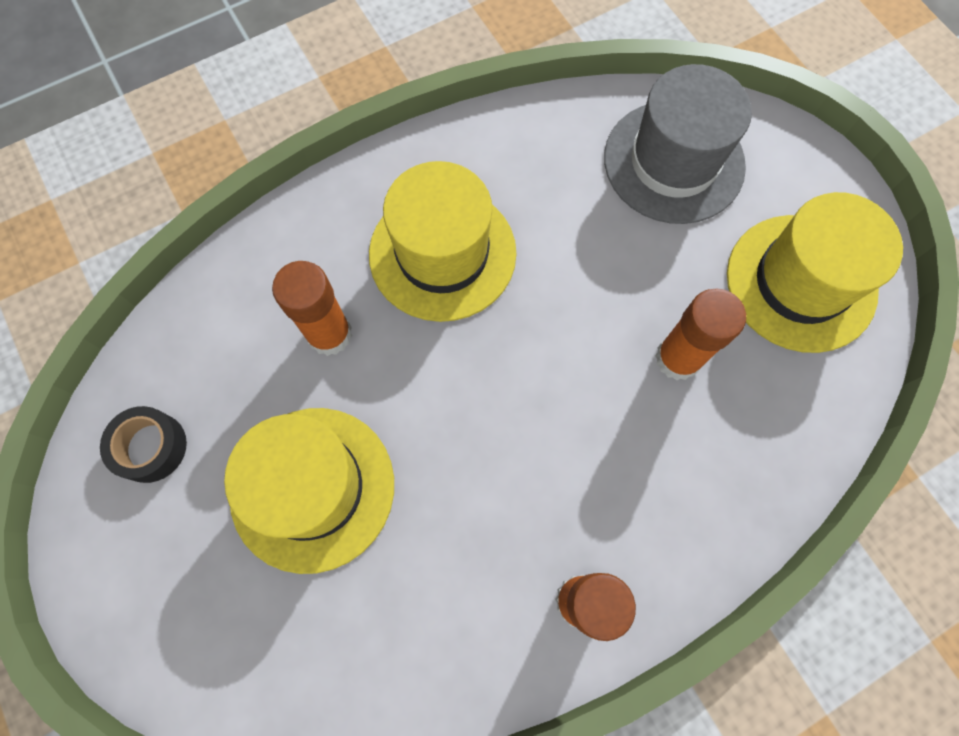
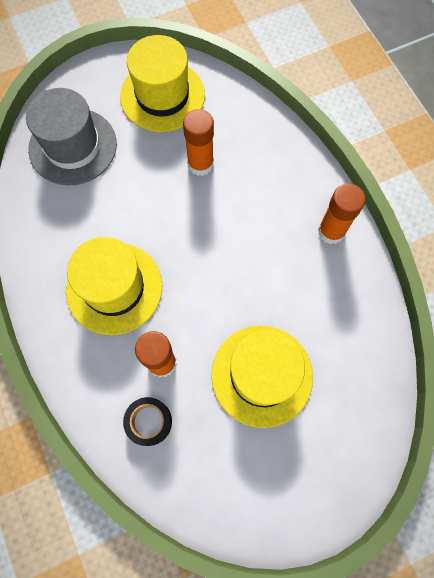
camera: 85 degrees left, 0 degrees up
black tape [100,406,187,483] -> black tape moved to [123,397,172,446]

